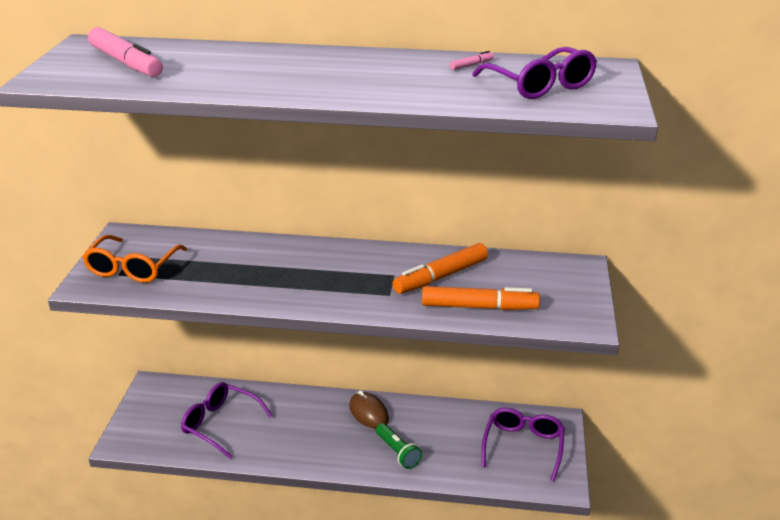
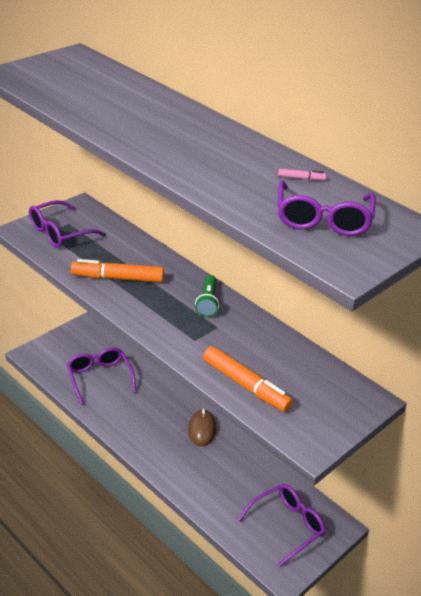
camera: 35 degrees right, 5 degrees up
orange glasses [82,235,187,283] -> purple glasses [29,200,106,248]
pink marker [88,27,163,77] -> none
green flashlight [376,423,422,469] -> green flashlight moved to [195,275,219,317]
orange marker [393,243,488,294] -> orange marker moved to [71,259,164,282]

